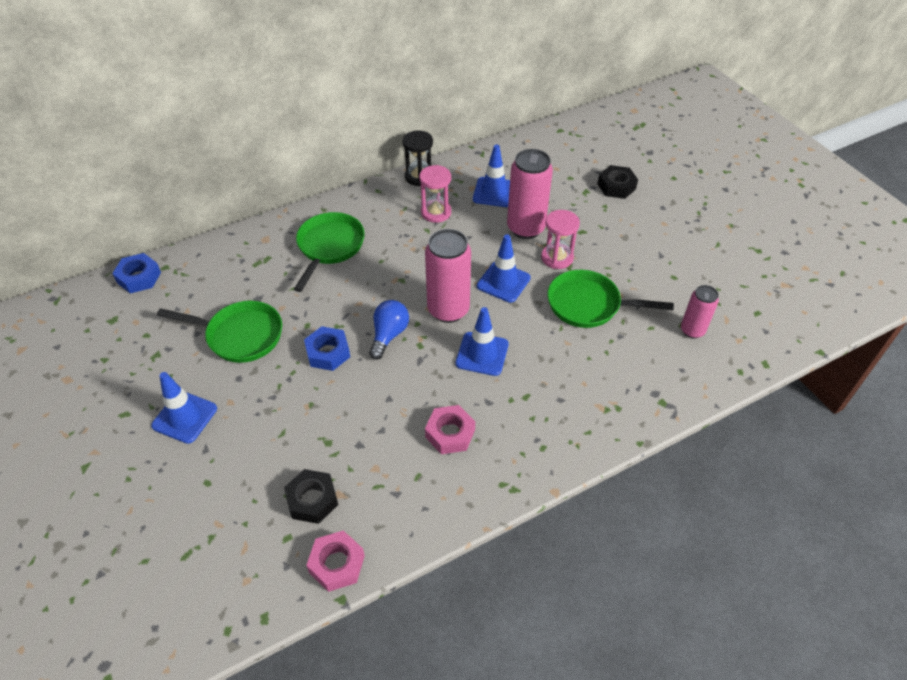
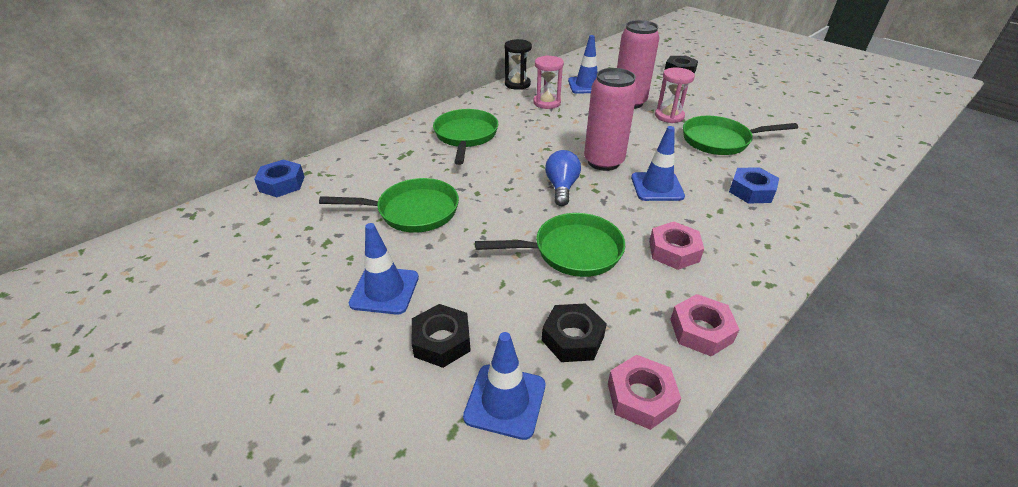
camera: 15 degrees left, 10 degrees down
blue nut [304,326,350,371] -> blue nut moved to [729,167,779,204]
blue traffic cone [477,234,531,303] -> blue traffic cone moved to [463,332,545,440]
pink can [681,285,719,338] -> none
none -> black nut [411,304,471,368]
none -> green pan [475,213,625,277]
none -> pink nut [670,294,740,356]

